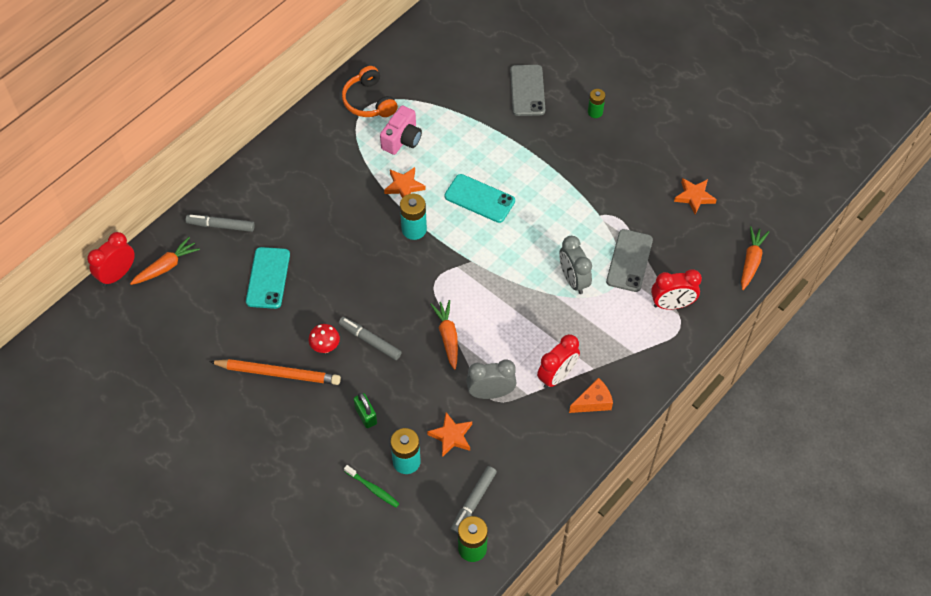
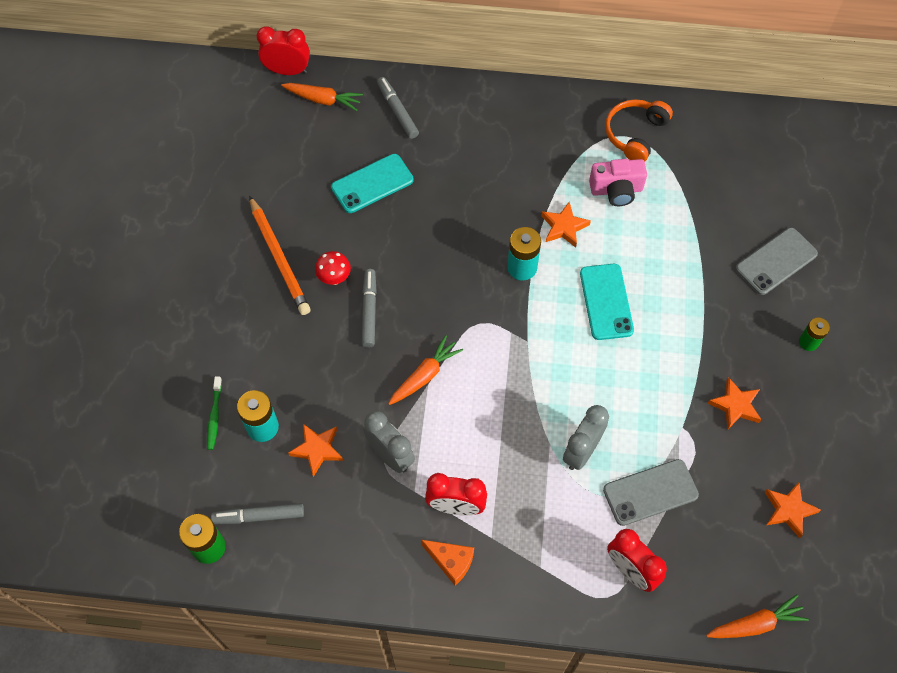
camera: 55 degrees right, 5 degrees up
green padlock [354,393,377,428] -> none
none -> orange star [708,377,761,430]

